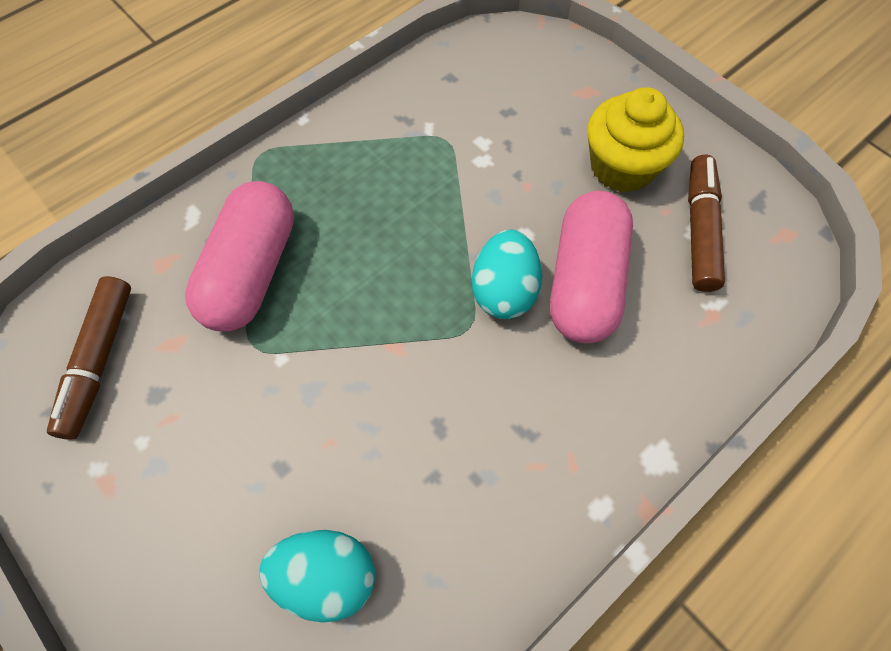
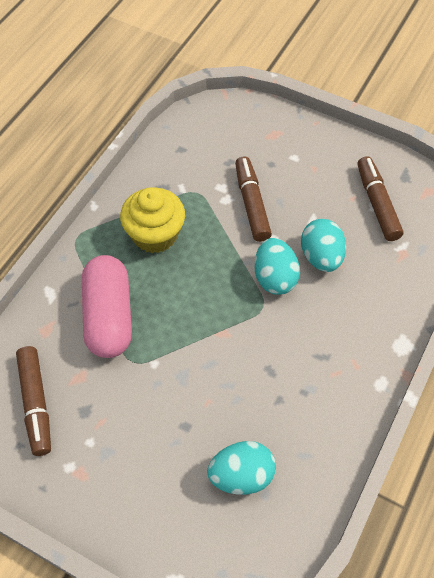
camera: 20 degrees left, 5 degrees down
pink capsule [550,191,633,343] -> turquoise egg [301,219,346,272]
yellow cupcake [587,87,684,193] -> yellow cupcake moved to [120,187,185,253]
none -> brown marker [235,156,272,242]

